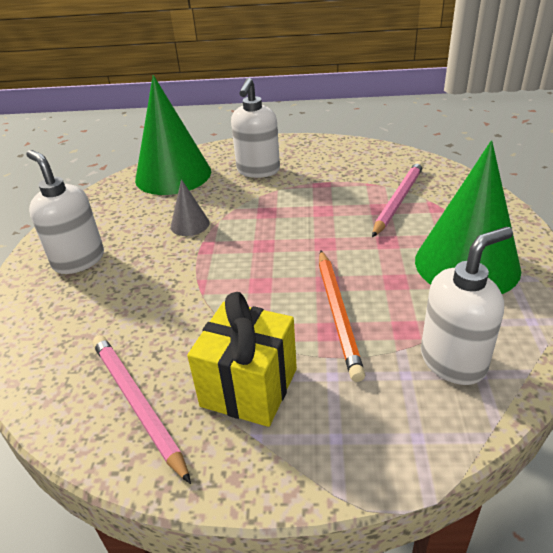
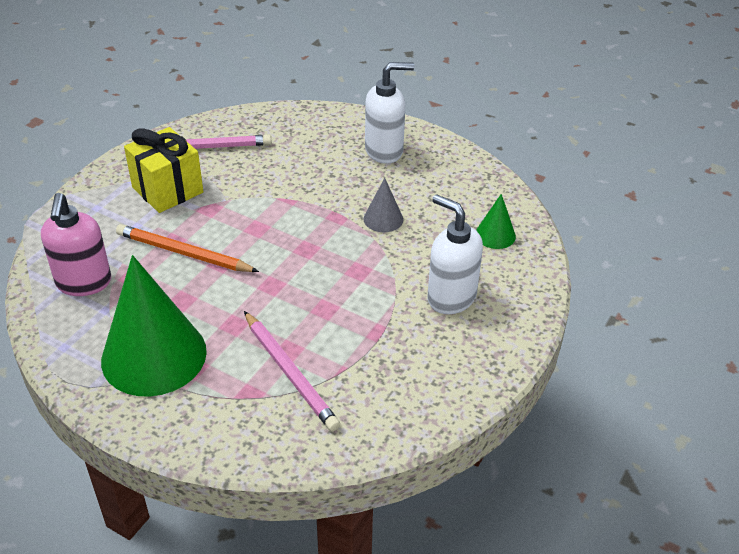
camera: 115 degrees right, 5 degrees up
green cone [135,75,211,195] -> green cone [476,194,516,249], size x0.45
white soap dispenser [421,227,513,385] -> pink soap dispenser [41,193,111,296]

